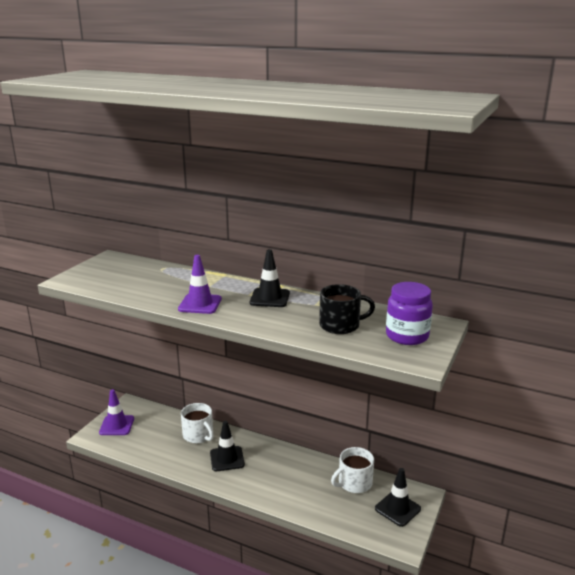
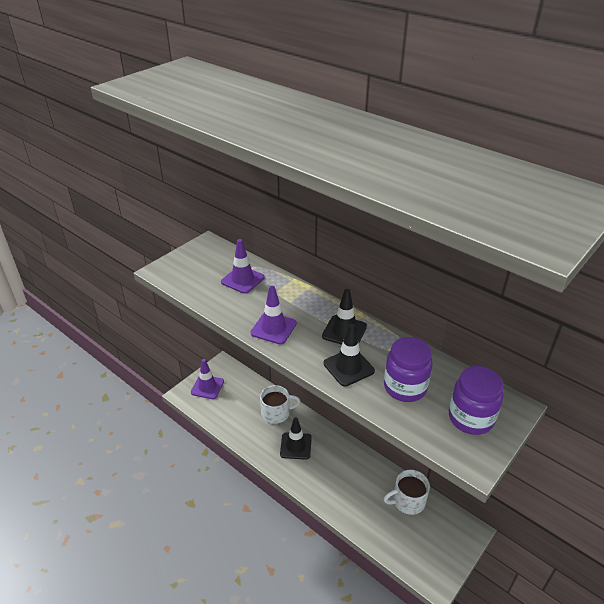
camera: 15 degrees right, 15 degrees up
white mug [181,403,214,443] -> white mug turned 75 degrees counterclockwise [260,385,300,424]
black mug [319,284,375,334] -> purple jar [384,337,433,402]
black traffic cone [375,468,421,527] -> black traffic cone moved to [323,324,375,387]
none -> purple traffic cone [221,239,265,294]

